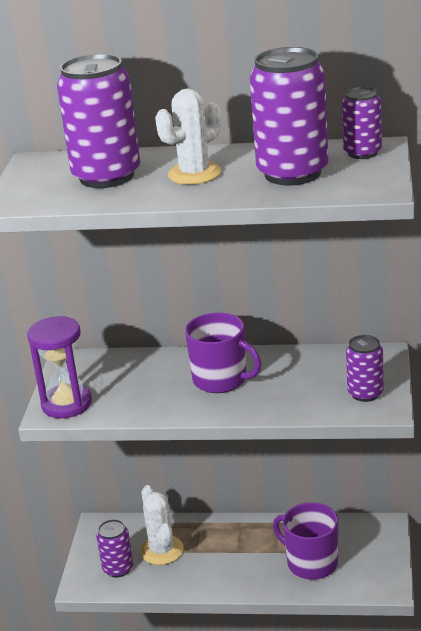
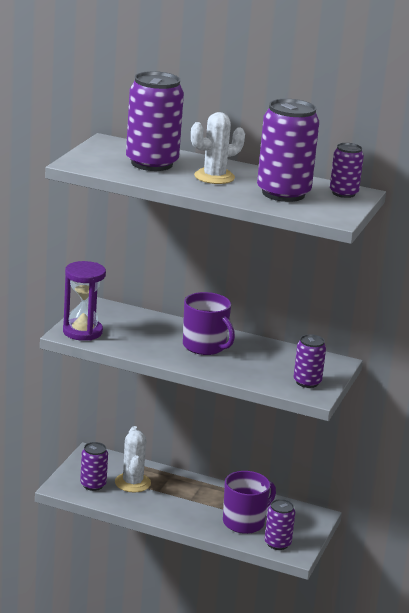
camera: 10 degrees right, 5 degrees down
purple mug [273,502,338,580] -> purple mug turned 90 degrees clockwise [223,471,276,534]
none -> purple can [265,499,295,550]

